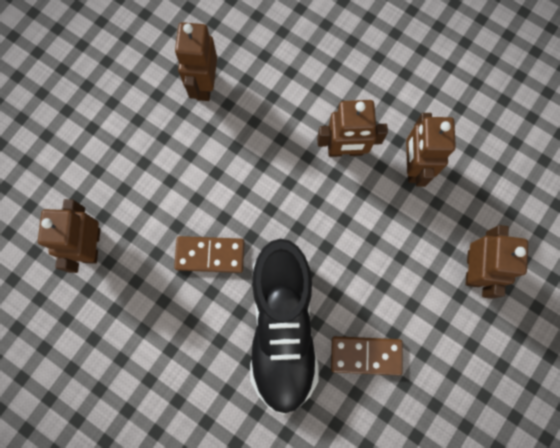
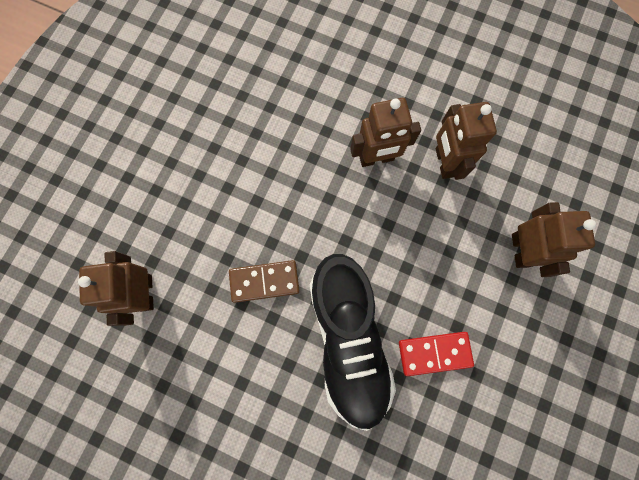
camera: 10 degrees left, 0 degrees up
brown robot [175,22,217,101] -> none
brown domino [331,336,403,376] -> red domino [399,332,474,376]

